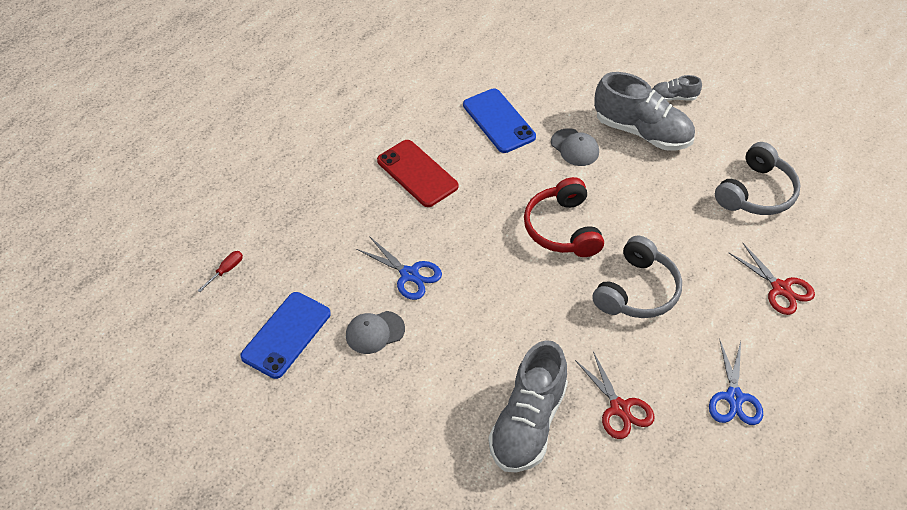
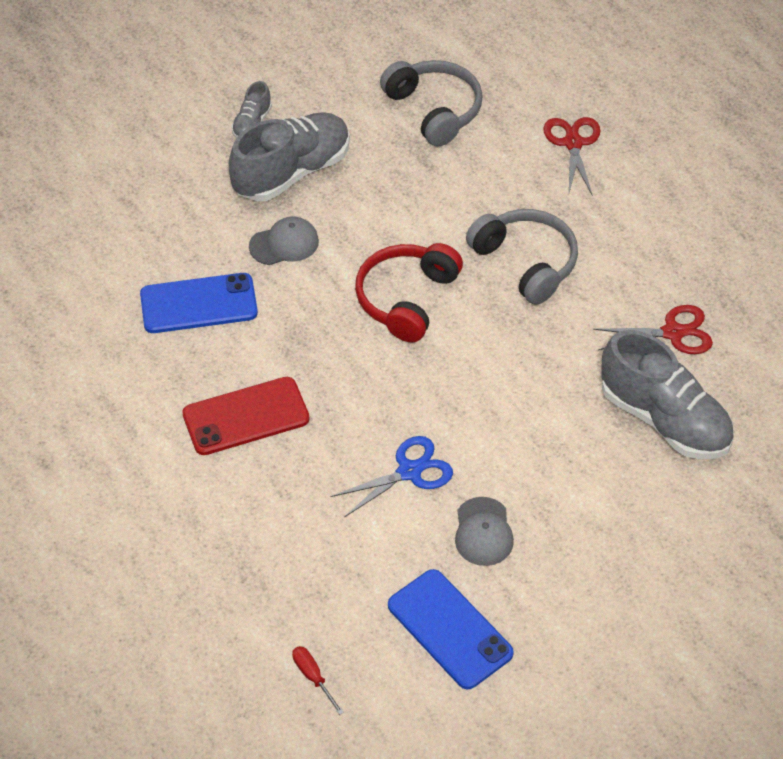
camera: 70 degrees left, 0 degrees up
red headphones [524,177,604,257] -> red headphones turned 105 degrees clockwise [355,243,463,343]
blue scissors [709,339,763,425] -> none
red scissors [728,242,815,315] -> red scissors turned 75 degrees counterclockwise [544,117,600,195]

